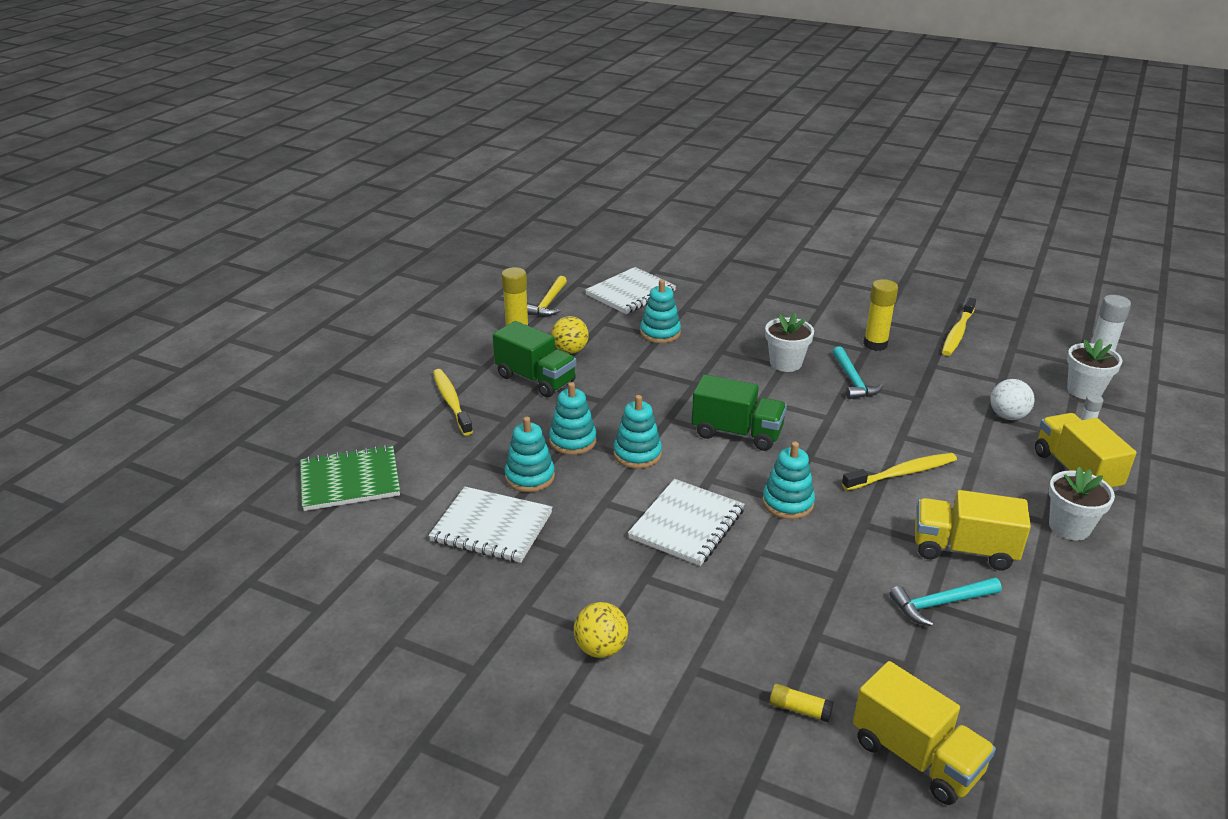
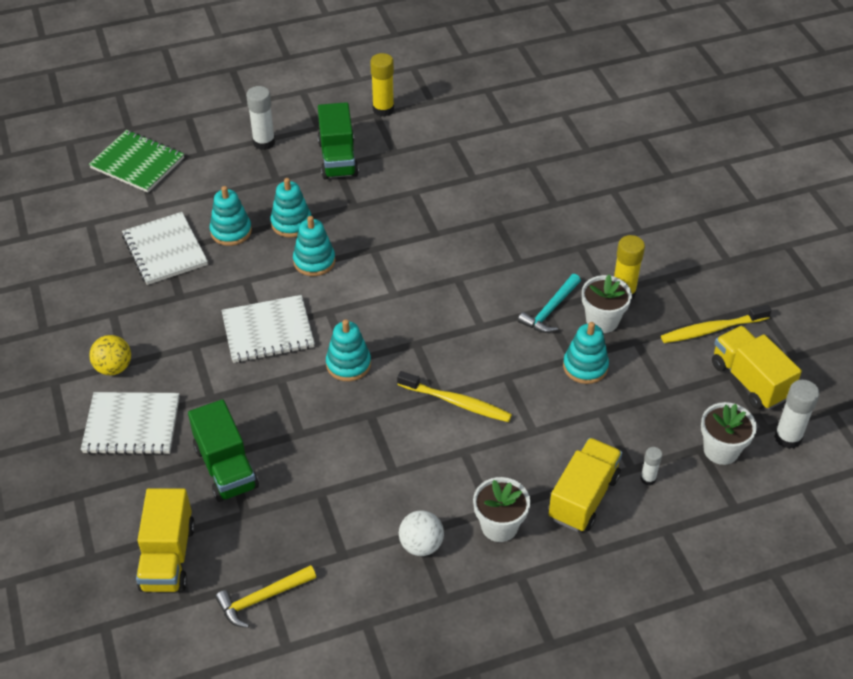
camera: 45 degrees right, 15 degrees up
yellow toothbrush [433,369,473,436] -> white glue stick [246,86,275,150]
yellow hammer [527,276,567,317] -> yellow hammer moved to [215,565,316,628]
yellow ball [551,316,589,354] -> none
white notebook [585,267,676,314] -> white notebook moved to [81,392,180,455]
turquoise stacking toy [640,280,681,343] -> turquoise stacking toy moved to [563,322,609,384]
green truck [692,374,787,451] -> green truck moved to [188,399,259,502]
white flower pot [765,313,814,372] -> white flower pot moved to [582,275,632,333]
yellow glue stick [770,684,834,722] -> none
turquoise hammer [890,577,1002,626] -> none
yellow truck [915,490,1031,570] -> yellow truck moved to [712,326,802,410]
white ball [990,379,1034,420] -> white ball moved to [399,510,444,556]

